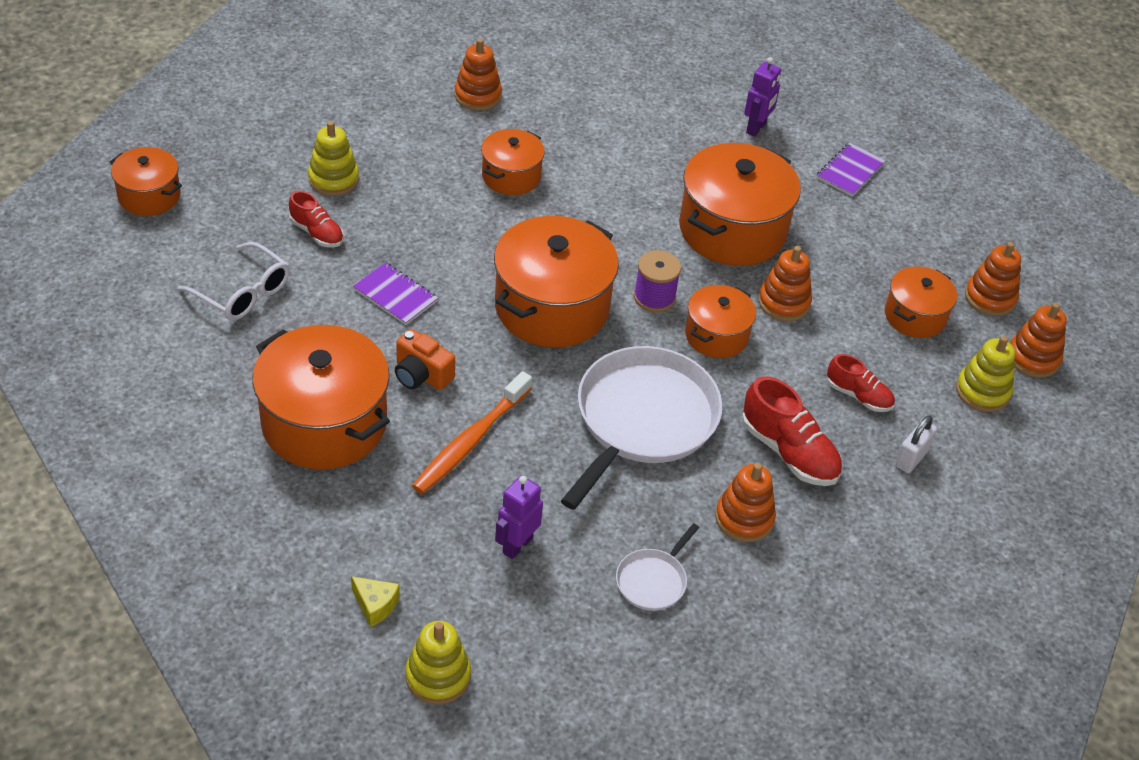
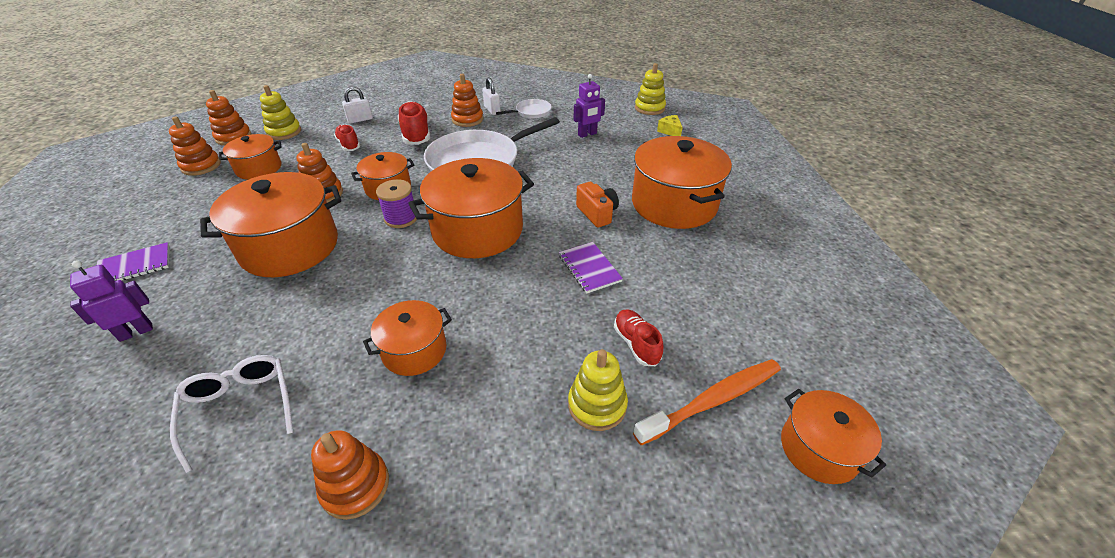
camera: 150 degrees left, 5 degrees down
white glasses [178,242,290,320] -> white glasses moved to [170,355,293,473]
orange toothbrush [412,371,532,494] -> orange toothbrush moved to [633,359,781,445]
none -> white padlock [482,77,501,115]

